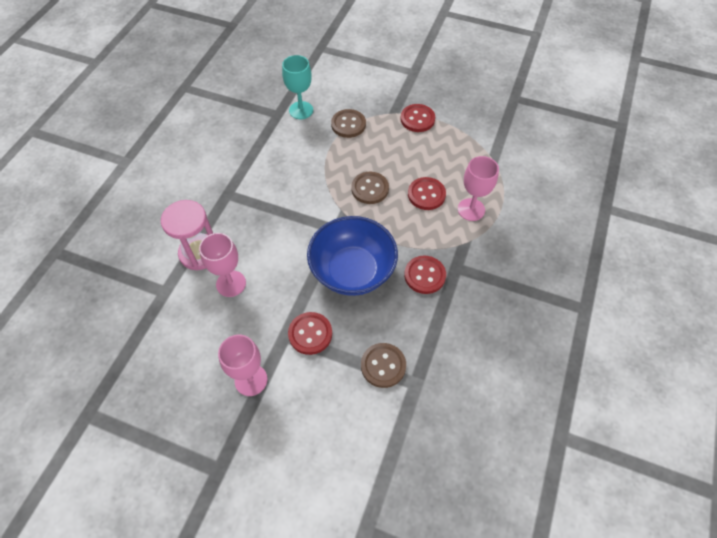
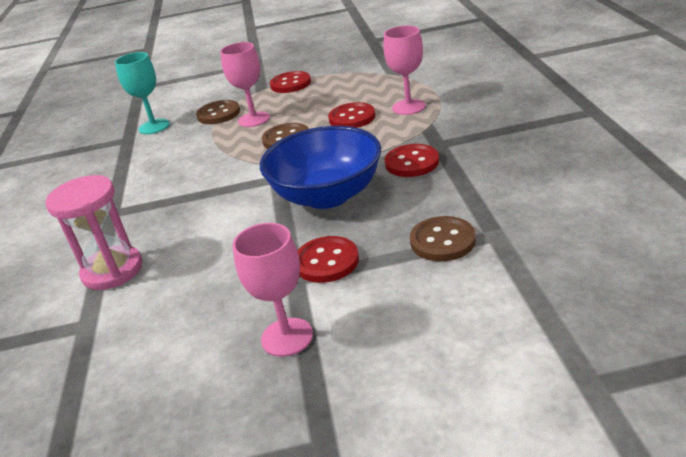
camera: 25 degrees left, 25 degrees down
pink goblet [199,233,246,297] -> pink goblet moved to [220,42,270,127]

